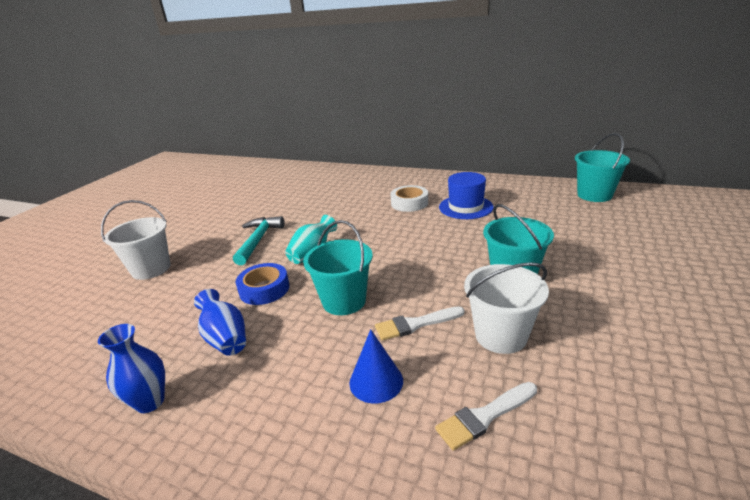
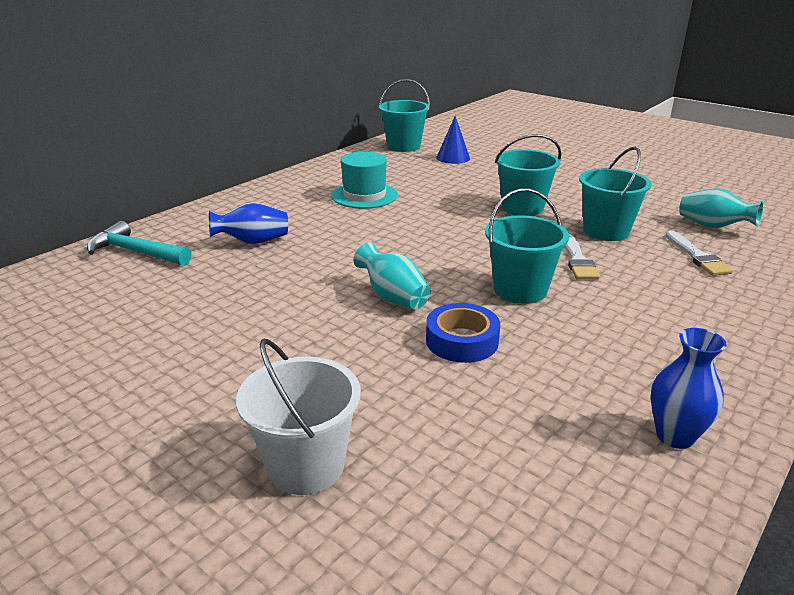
camera: 75 degrees left, 0 degrees up
blue vase [194,289,246,356] -> blue vase moved to [209,202,288,244]
turquoise hammer [233,216,285,265] -> turquoise hammer moved to [87,221,191,266]
blue cone [349,329,403,404] -> blue cone moved to [436,116,470,164]
white tape [390,185,428,212] -> none
blue hat [439,172,494,219] -> turquoise hat [331,152,398,209]
white bucket [464,262,549,354] -> turquoise bucket [579,147,652,241]
none -> turquoise vase [679,189,763,228]

